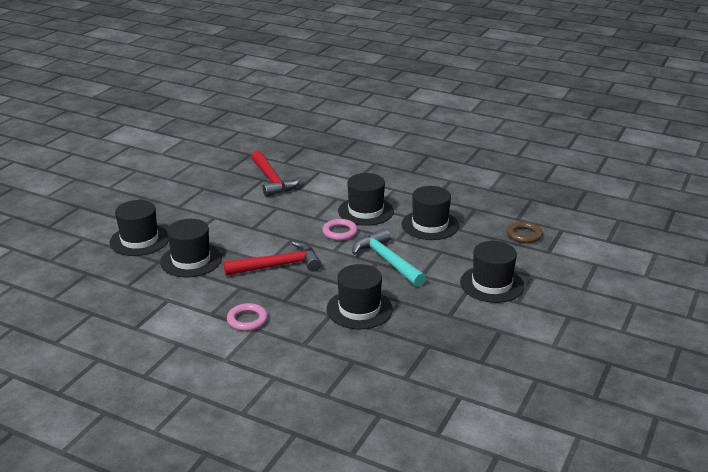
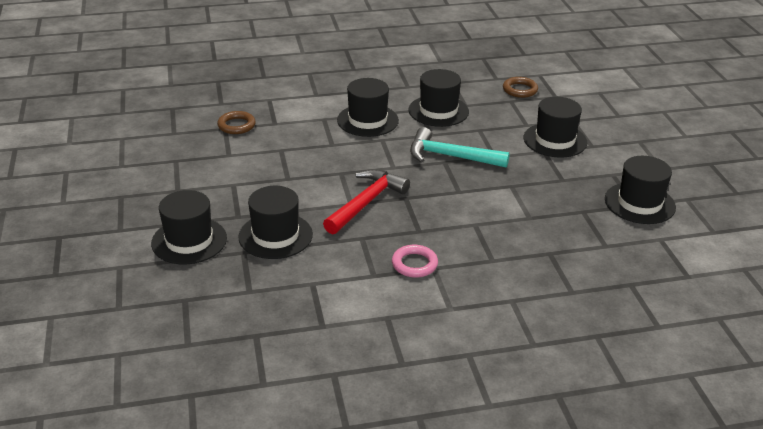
camera: 40 degrees left, 5 degrees up
red hammer [251,151,301,197] -> brown ring [217,111,256,134]
pink ring [322,219,358,241] -> none
black hat [327,264,393,329] -> black hat moved to [605,156,676,224]

